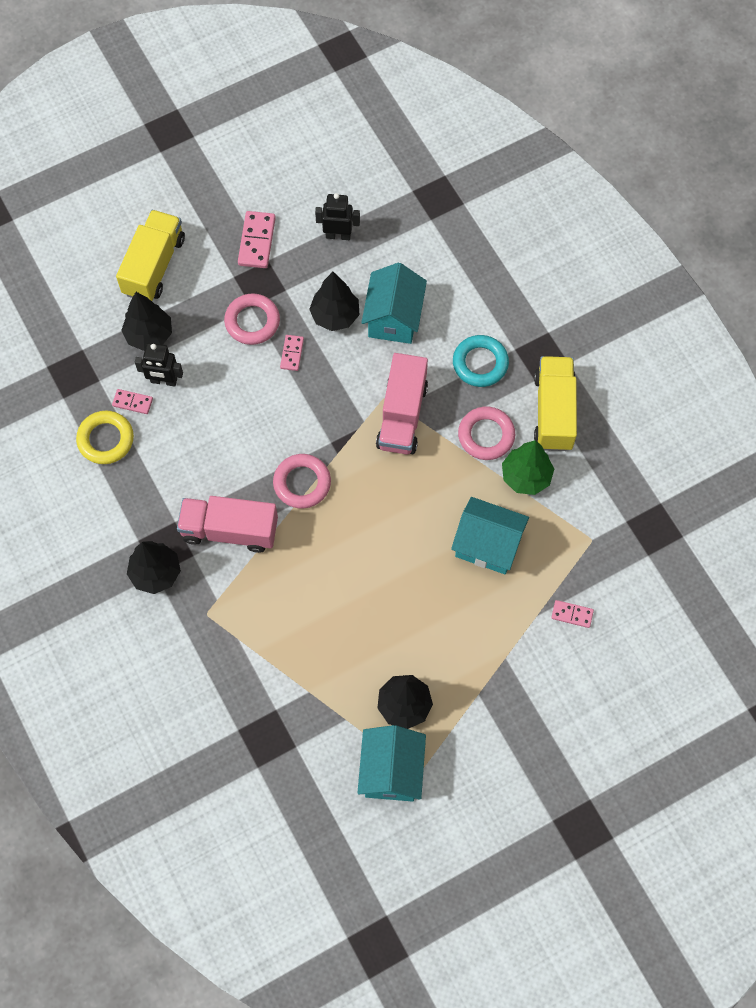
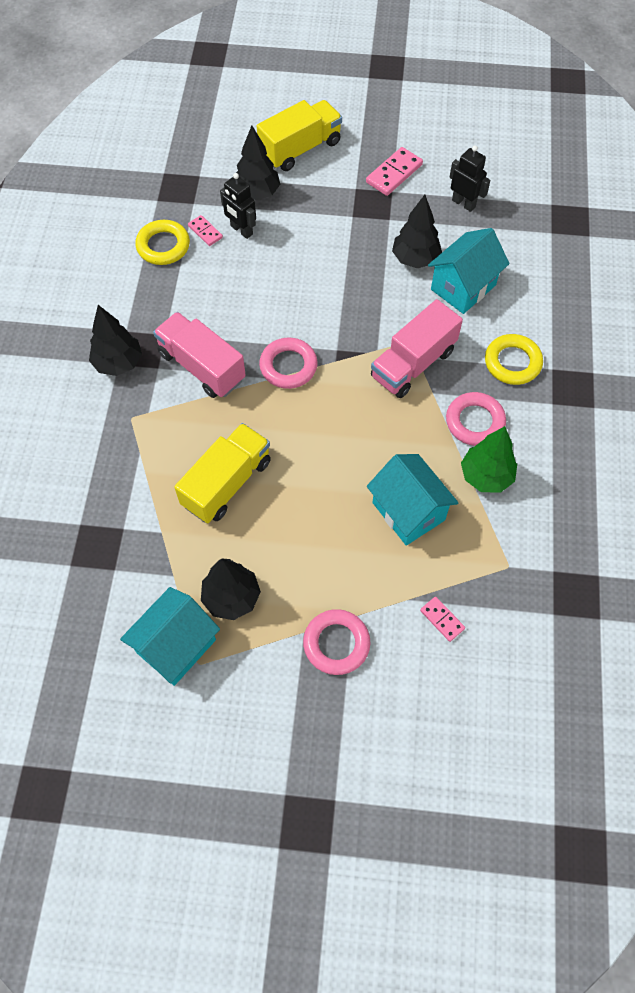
camera: 35 degrees right, 5 degrees down
pink ring [224,294,280,345] -> pink ring moved to [303,609,370,675]
pink domino [280,335,304,371] -> none
turquoise ring [453,335,509,387] -> yellow ring [485,334,543,385]
yellow truck [534,356,577,451] -> yellow truck moved to [174,423,271,523]

